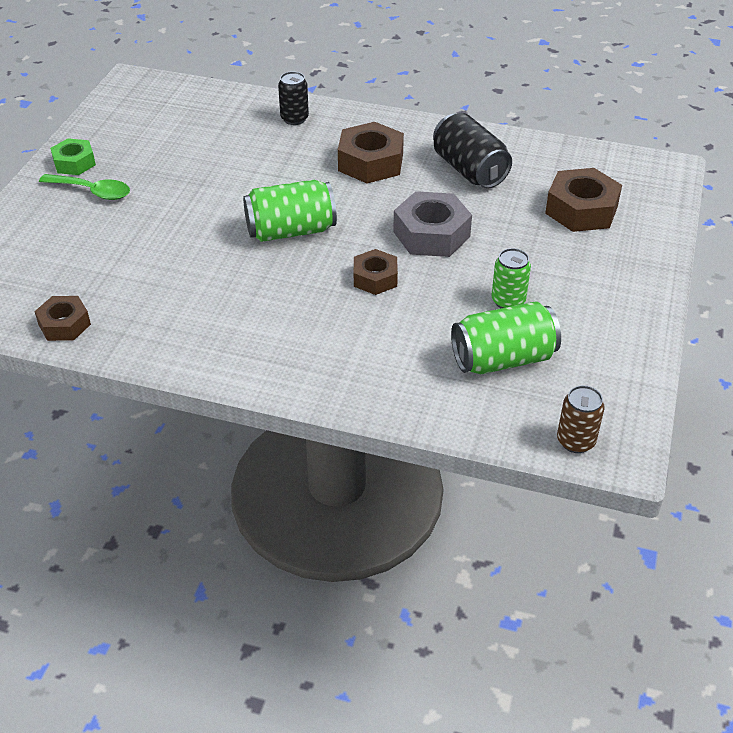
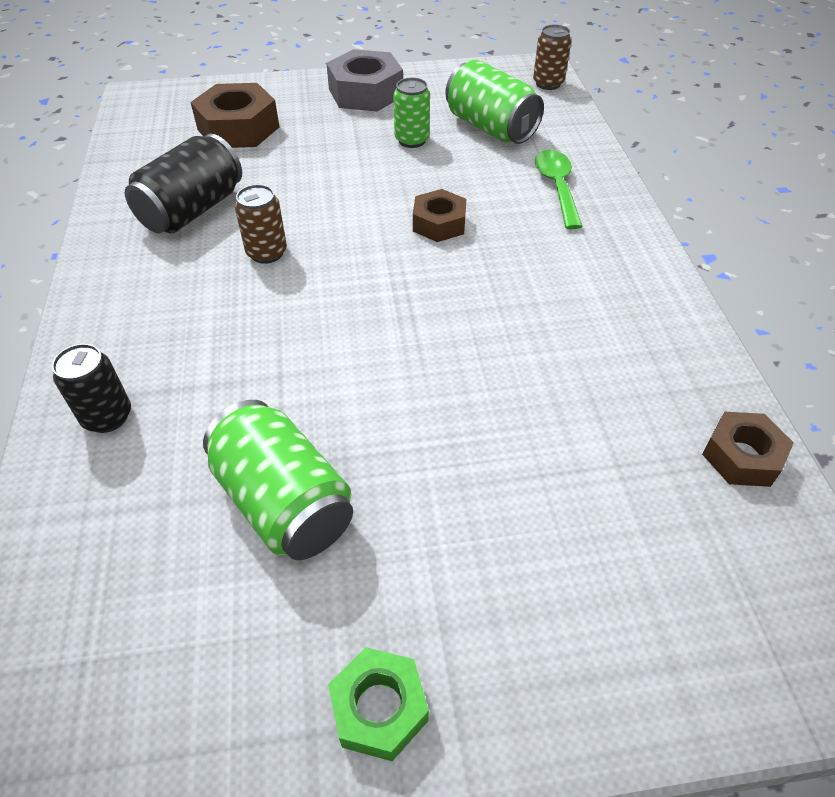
camera: 115 degrees left, 5 degrees up
green spoon [39,174,130,200] -> green spoon moved to [535,150,583,229]
green can [243,180,337,242] -> green can moved to [203,400,353,560]
brown nut [338,122,404,183] -> none
grey nut [393,191,472,257] -> grey nut moved to [326,49,403,111]
none -> brown can [235,184,287,264]

